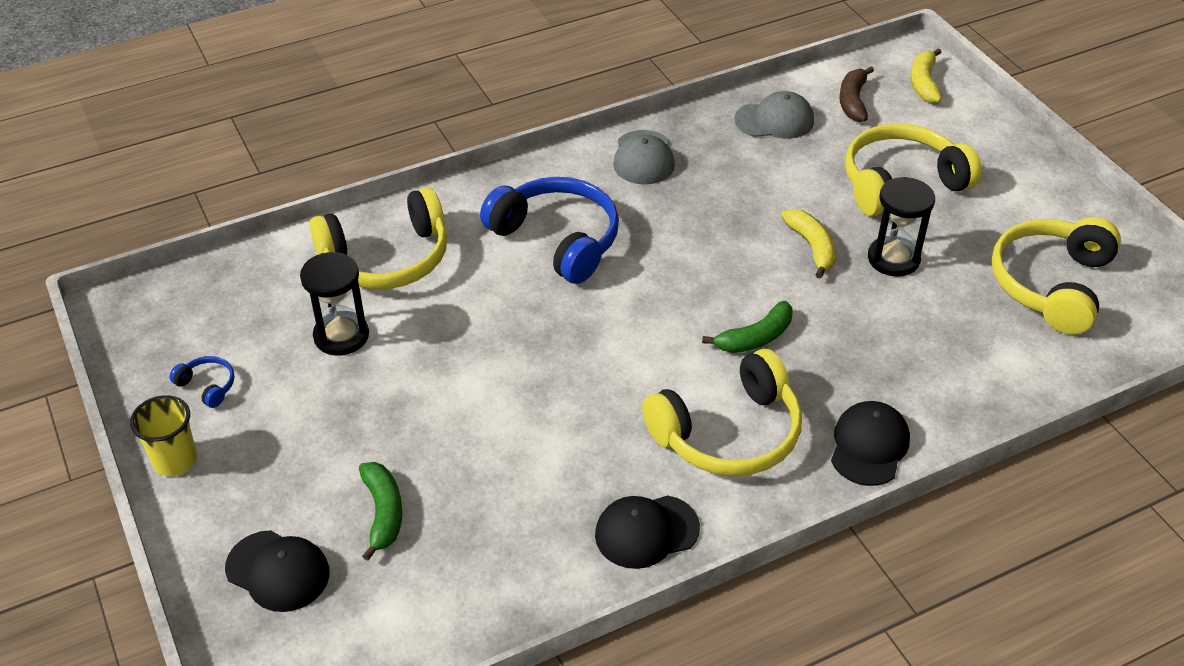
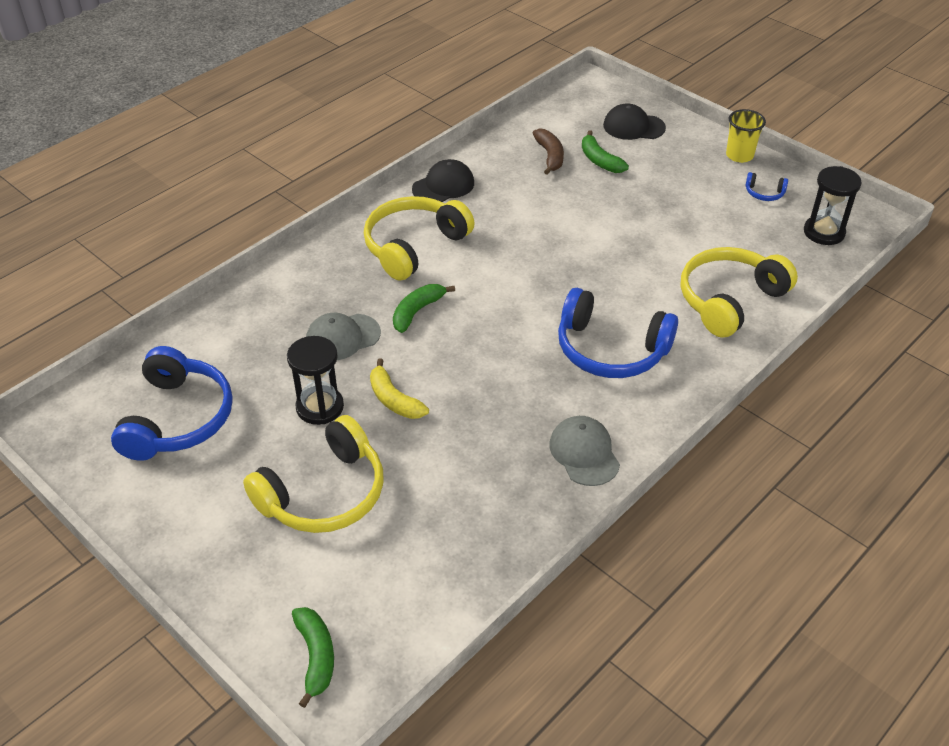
camera: 160 degrees right, 0 degrees up
black hourglass [300,252,369,356] -> black hourglass moved to [804,166,862,245]
grey cap [735,91,814,139] -> grey cap moved to [306,313,381,360]
black cap [831,401,910,486] -> none
brown banana [839,66,874,122] -> brown banana moved to [533,128,564,175]
yellow banana [911,48,942,103] -> green banana [292,607,334,708]
yellow headphones [991,217,1121,334] -> blue headphones [111,346,233,461]

